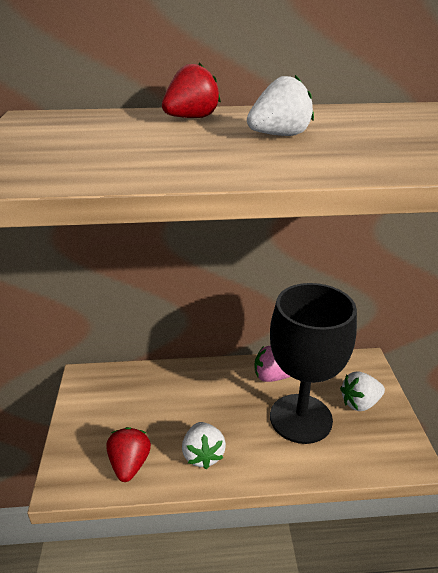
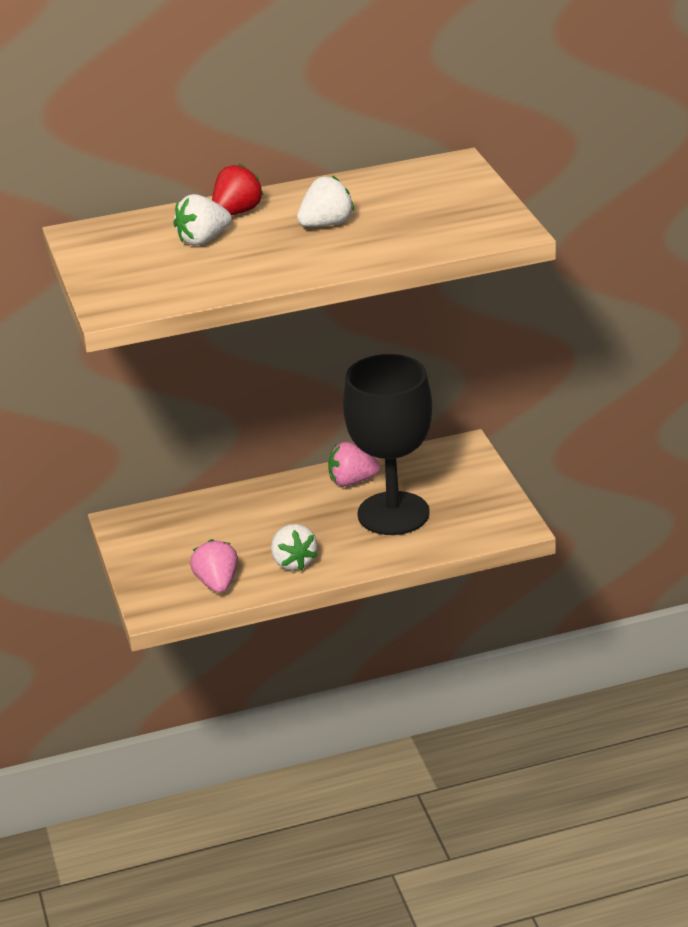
camera: 10 degrees left, 0 degrees up
red strawberry [106,427,151,482] -> pink strawberry [190,539,238,593]
white strawberry [340,371,385,411] -> white strawberry moved to [173,194,232,246]

